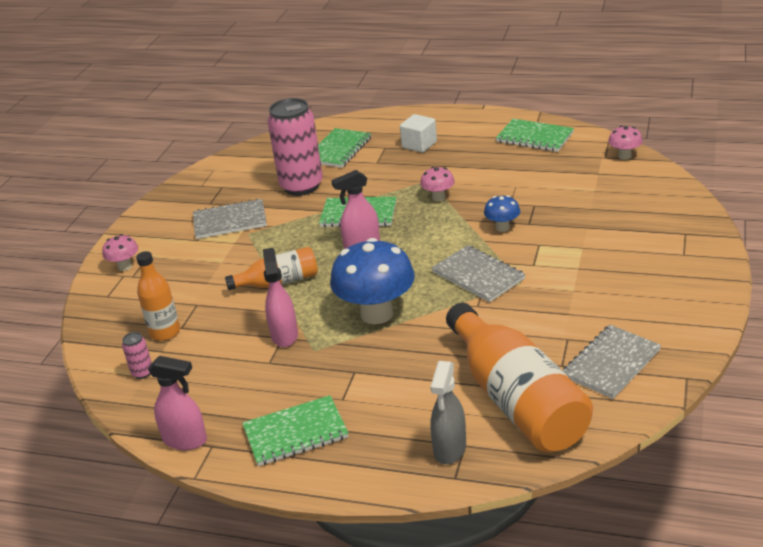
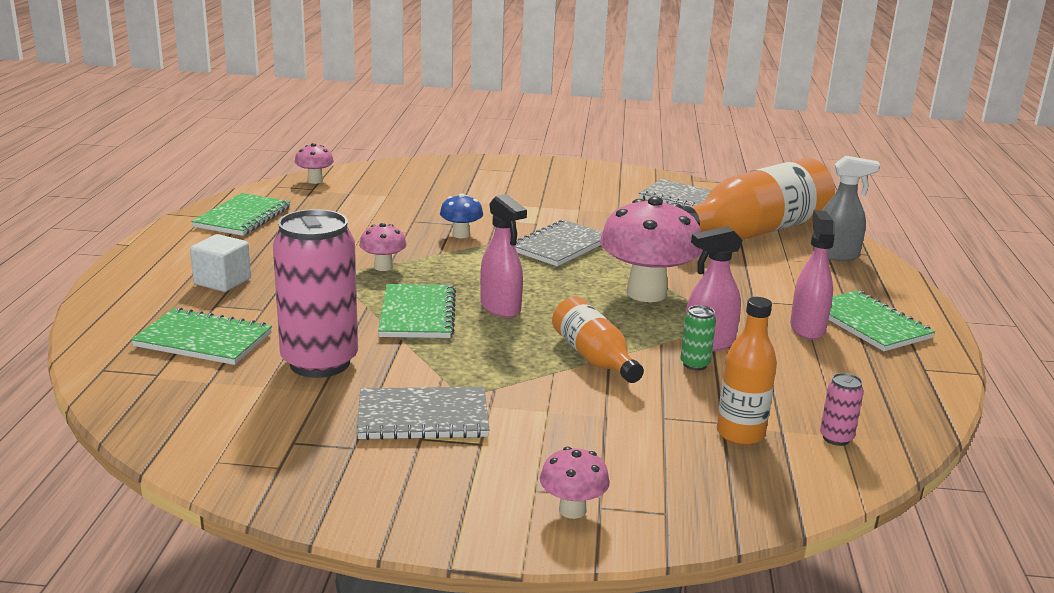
camera: 105 degrees left, 10 degrees down
pink spray bottle [148,356,207,450] -> pink spray bottle moved to [790,210,835,340]
grey notebook [193,199,267,239] -> grey notebook turned 75 degrees counterclockwise [357,387,489,440]
blue mushroom [330,238,415,324] -> pink mushroom [600,196,703,302]
none -> green can [680,305,716,371]

